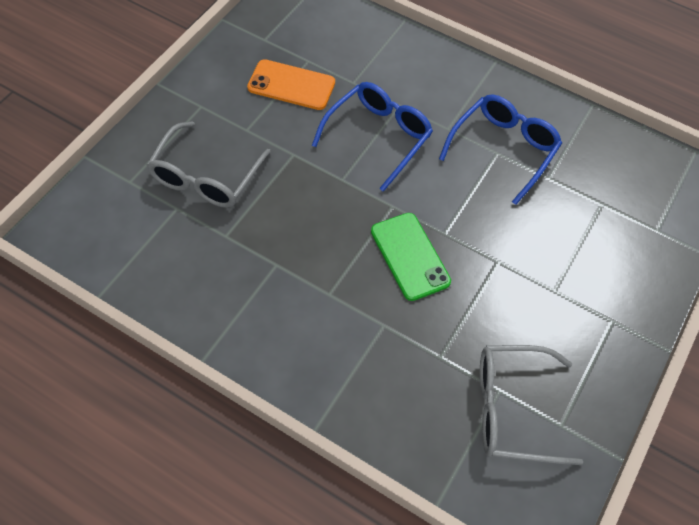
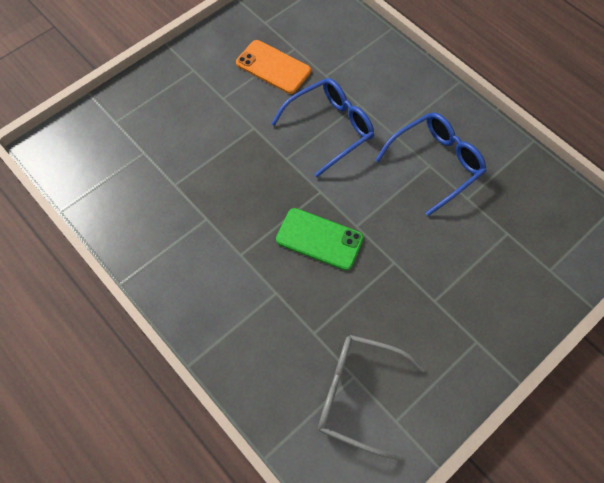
camera: 20 degrees right, 5 degrees up
grey glasses [147,122,271,208] -> none
green phone [371,213,451,301] -> green phone turned 60 degrees counterclockwise [276,208,364,270]

